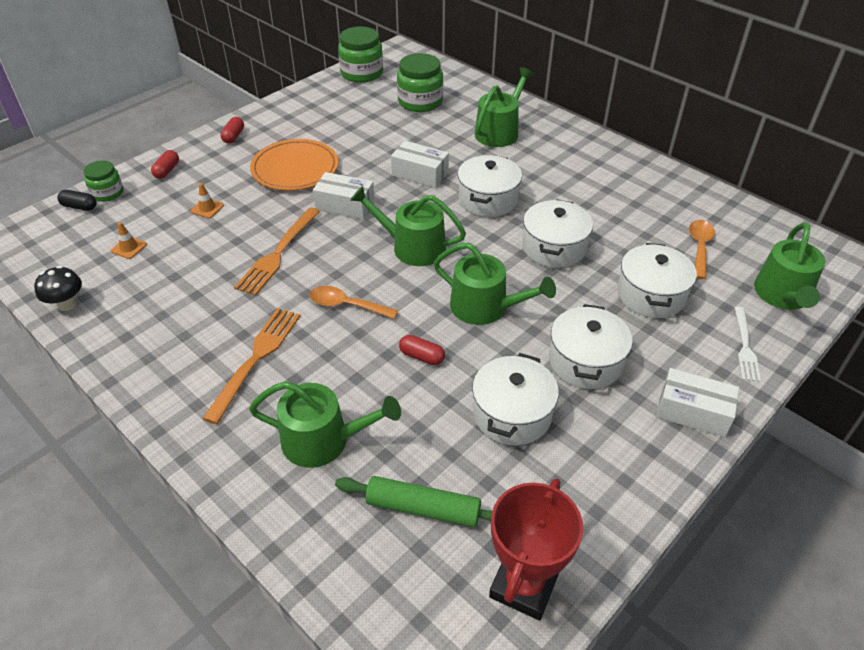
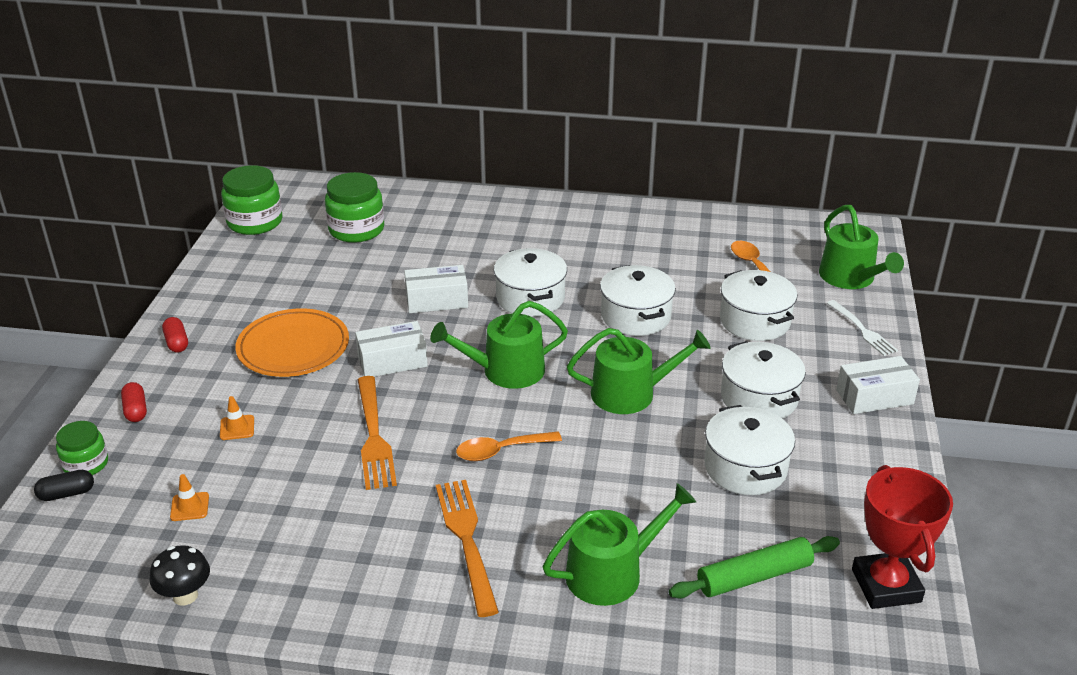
camera: 35 degrees left, 10 degrees down
red capsule [399,335,445,365] -> none
green watering can [475,67,534,147] -> none

